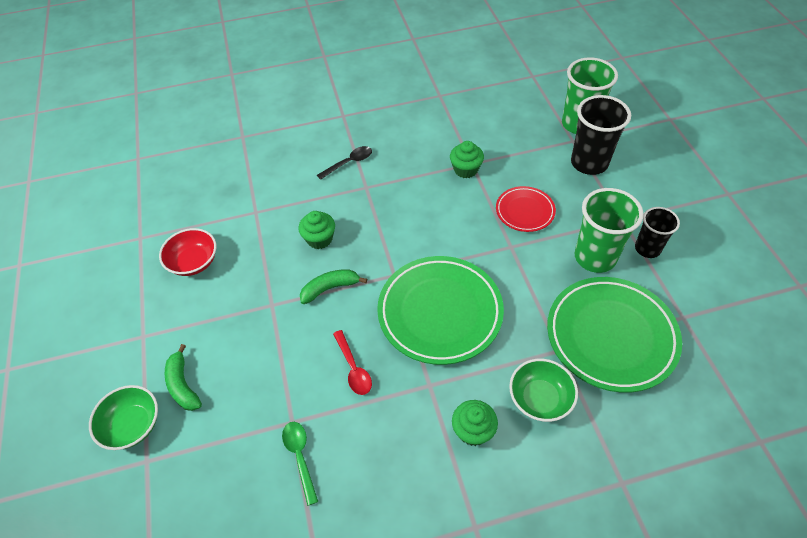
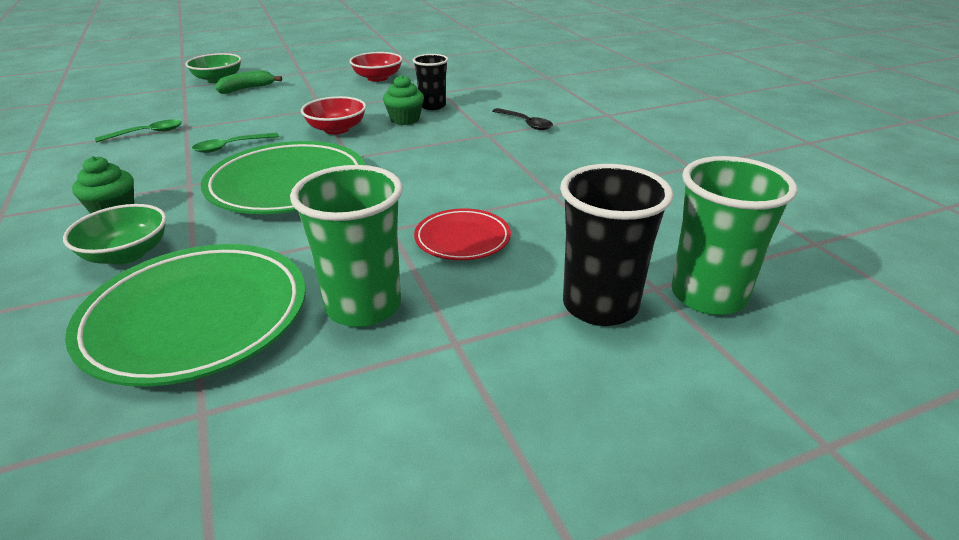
camera: 80 degrees right, 20 degrees down
green banana [300,269,367,304] -> red bowl [301,96,366,134]
red spoon [333,330,372,395] -> green spoon [192,133,279,153]
green cupcake [450,141,484,178] -> none
black cup [635,207,680,258] -> black cup moved to [413,54,449,110]

